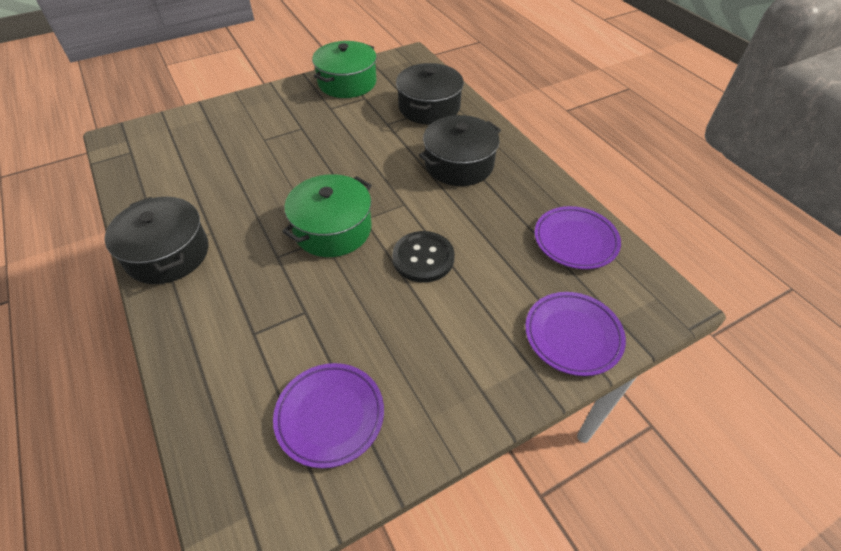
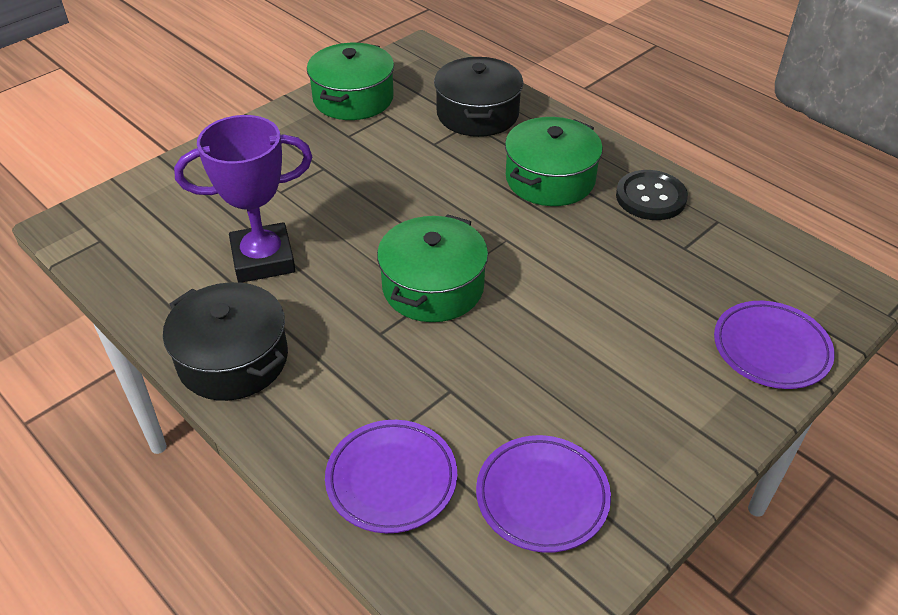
camera: 15 degrees left, 5 degrees down
black button [392,231,455,283] -> black button moved to [616,170,688,220]
black pot [419,115,501,186] -> green pot [505,117,603,206]
purple plate [534,206,621,269] -> purple plate moved to [325,420,457,533]
none -> purple trophy [174,115,312,283]

